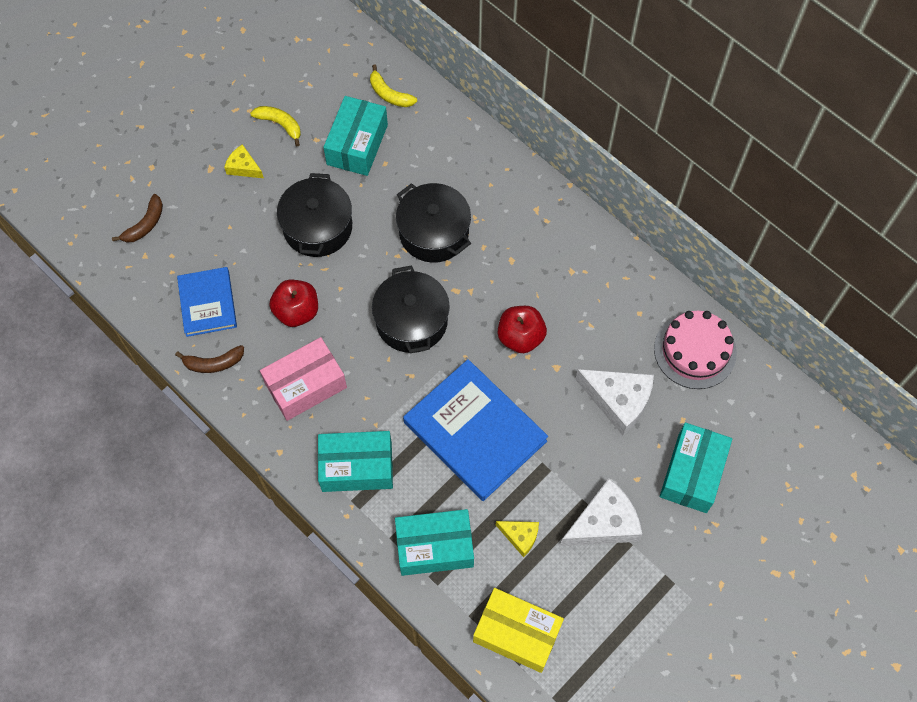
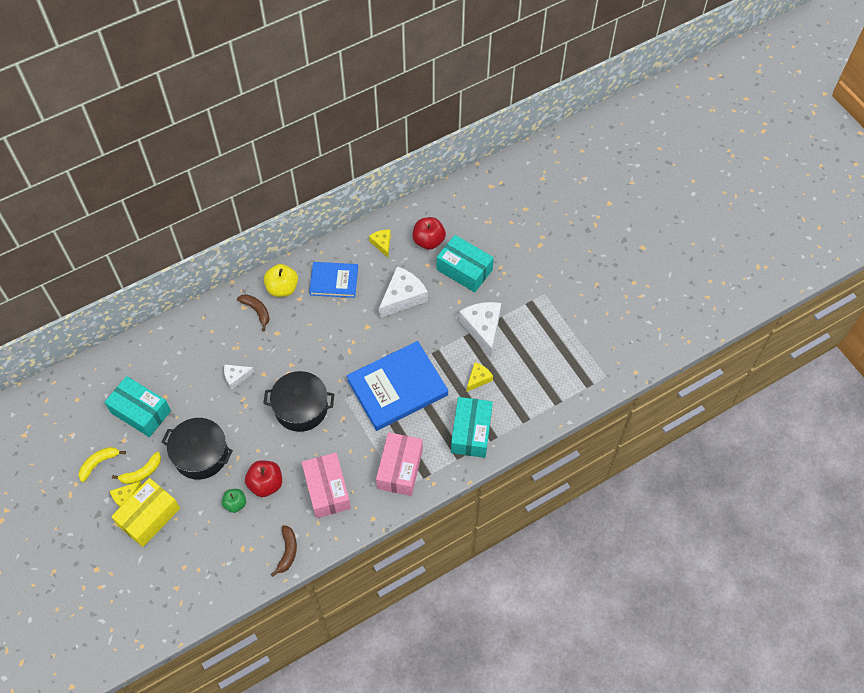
camera: 75 degrees left, 5 degrees down
brown banana [112,194,163,242] -> brown banana moved to [237,294,270,331]
blue book [177,267,237,337] -> blue book moved to [309,262,358,298]
turquoise box [318,431,393,492] -> pink box [376,432,423,496]
yellow banana [370,65,417,107] -> yellow banana moved to [112,452,161,484]
black pot [396,183,471,263] -> white cheese [224,364,255,389]
yellow box [473,588,564,673] -> yellow box moved to [111,478,180,547]
red apple [498,306,547,353] -> red apple moved to [412,217,446,250]
pink cake [654,311,737,389] -> yellow cheese [369,230,391,258]
none -> green apple [222,489,246,513]
none -> yellow apple [264,264,298,297]

